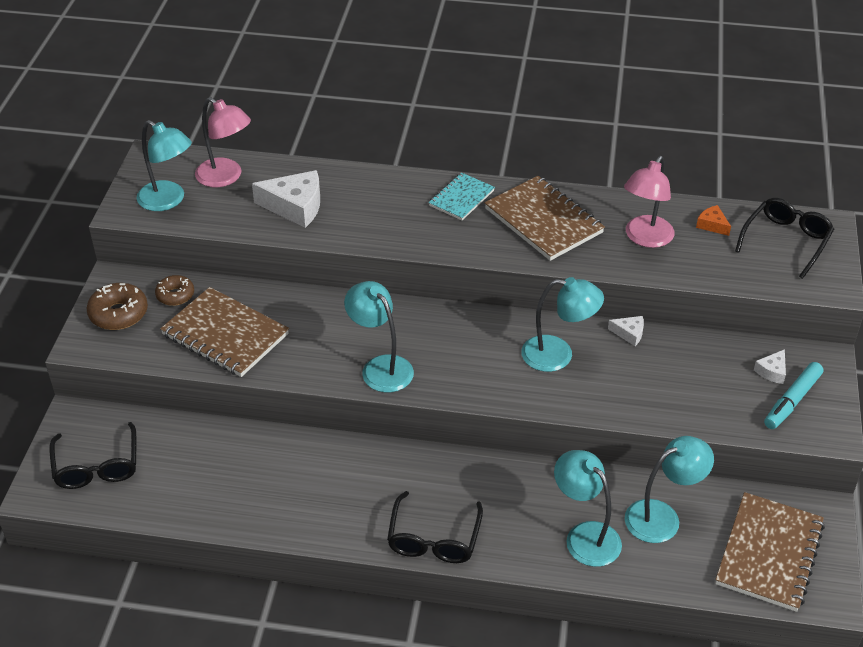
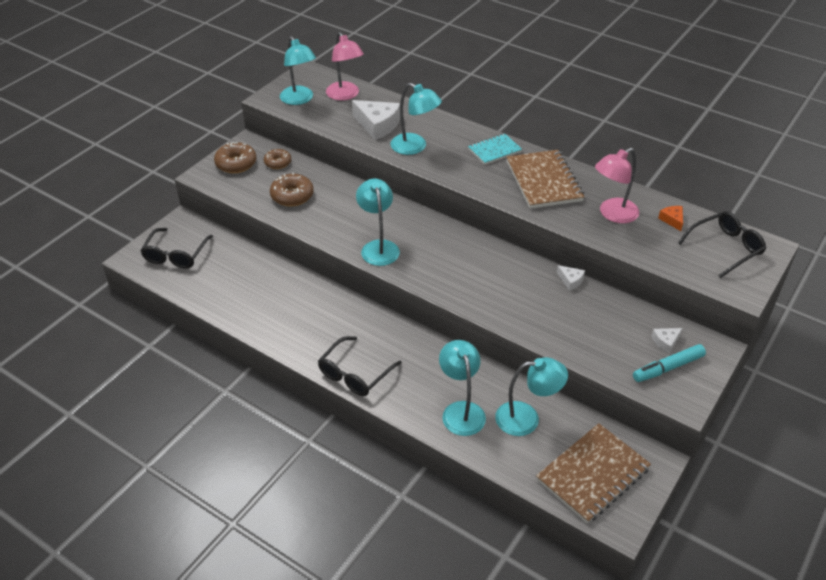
camera: 25 degrees right, 0 degrees up
brown notebook [160,287,289,377] -> brown donut [270,172,314,206]
turquoise lamp [521,277,604,372] -> turquoise lamp moved to [390,83,442,155]

